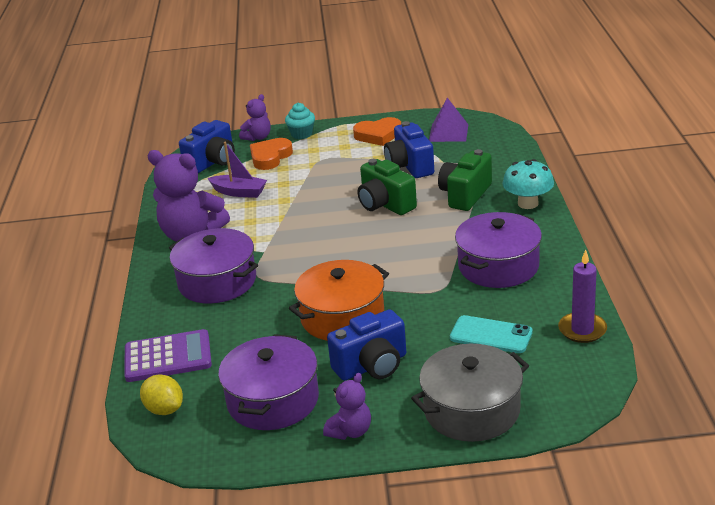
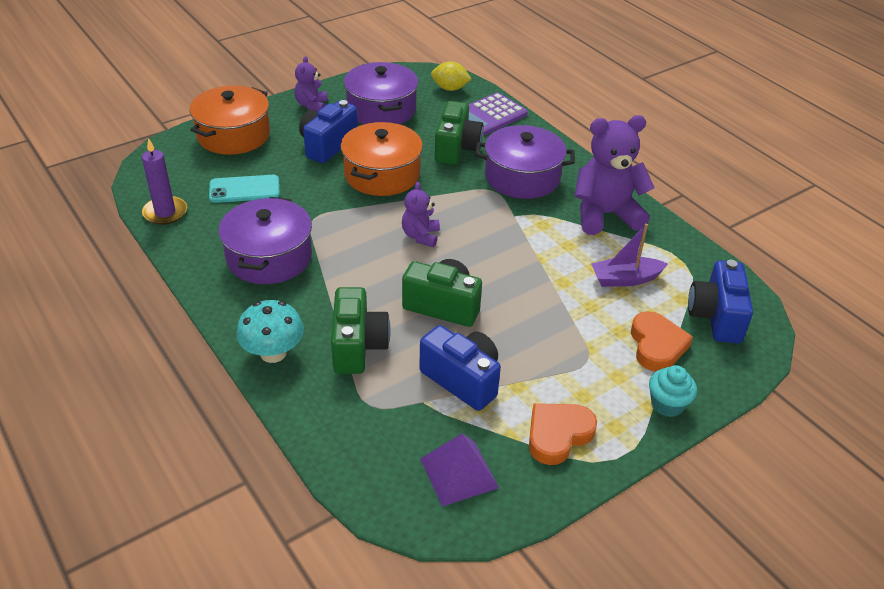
camera: 145 degrees right, 10 degrees up
purple teddy bear [239,94,271,141] -> purple teddy bear moved to [402,182,440,247]
grey pot [411,344,529,442] -> orange pot [190,86,270,155]
none -> green camera [435,101,484,165]

